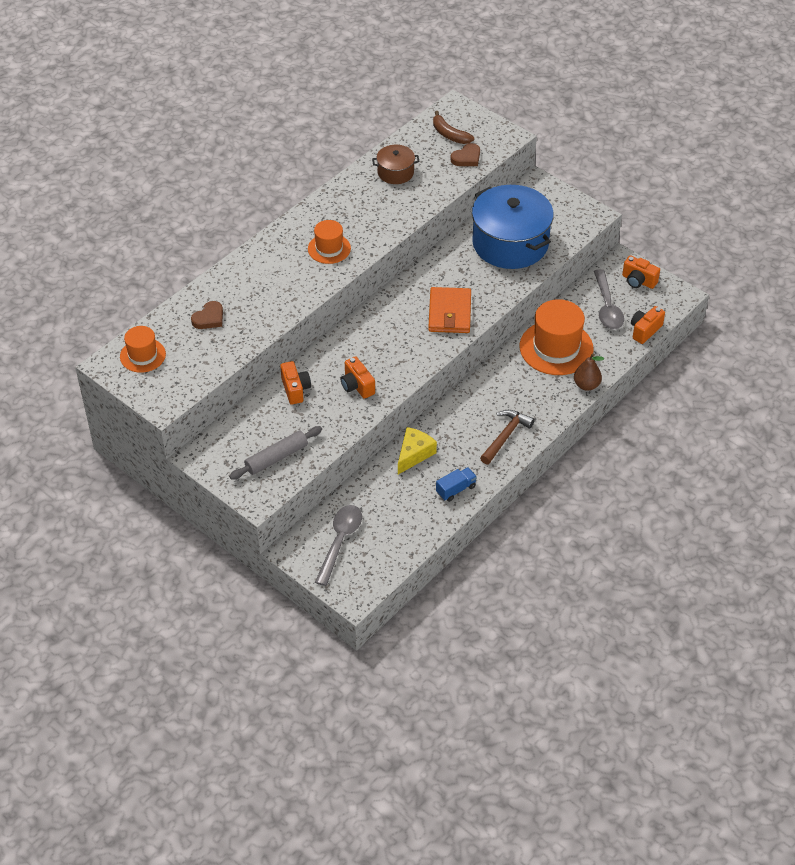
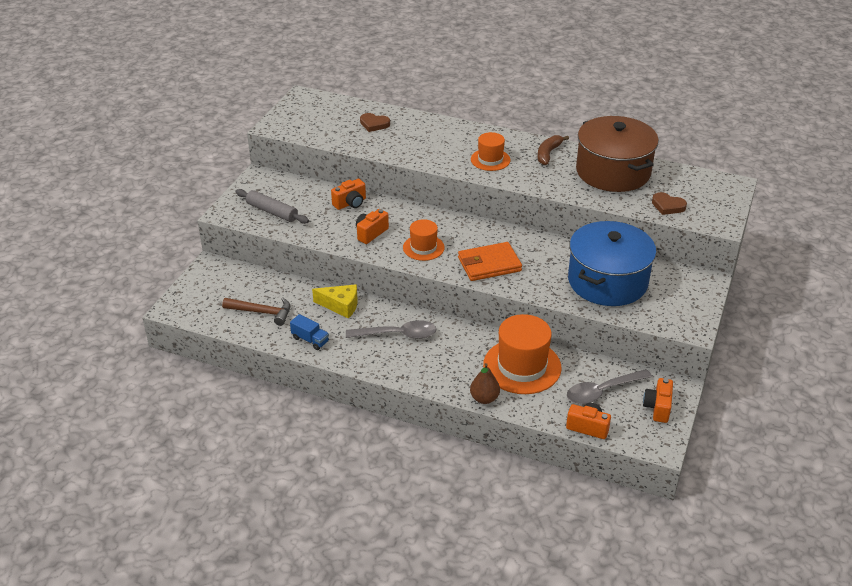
camera: 70 degrees right, 10 degrees down
orange hat [120,326,166,373] -> orange hat moved to [403,219,445,261]
grey spoon [315,505,362,586] -> grey spoon moved to [346,320,436,339]
brown pot [372,145,420,184] -> brown pot [576,116,659,192], size x2.08
brown banana [433,111,474,144] -> brown banana moved to [538,135,569,165]
brown hammer [480,410,535,465] -> brown hammer moved to [222,297,290,326]

